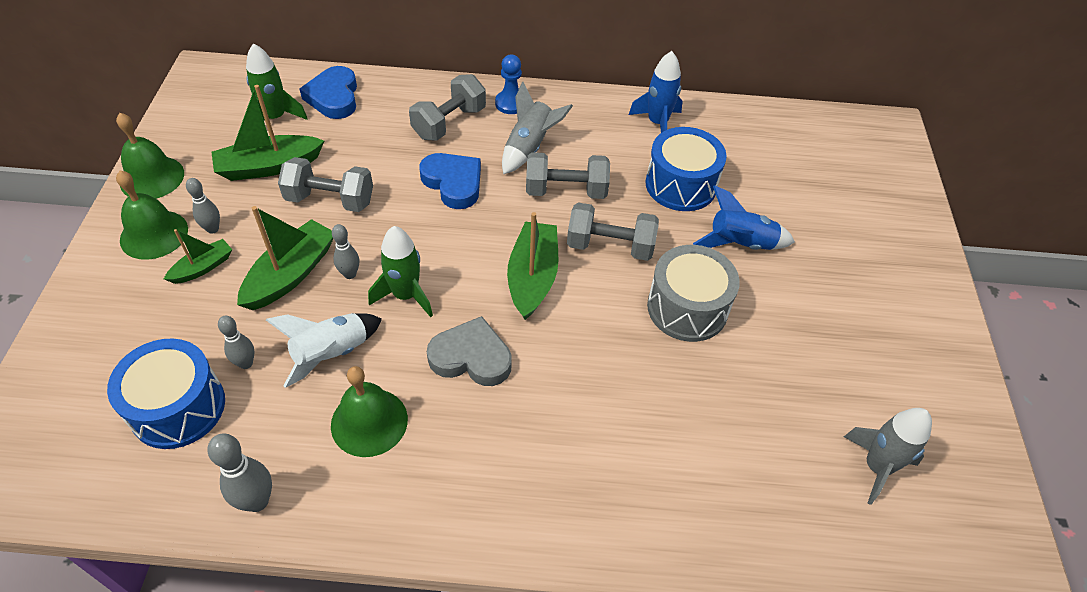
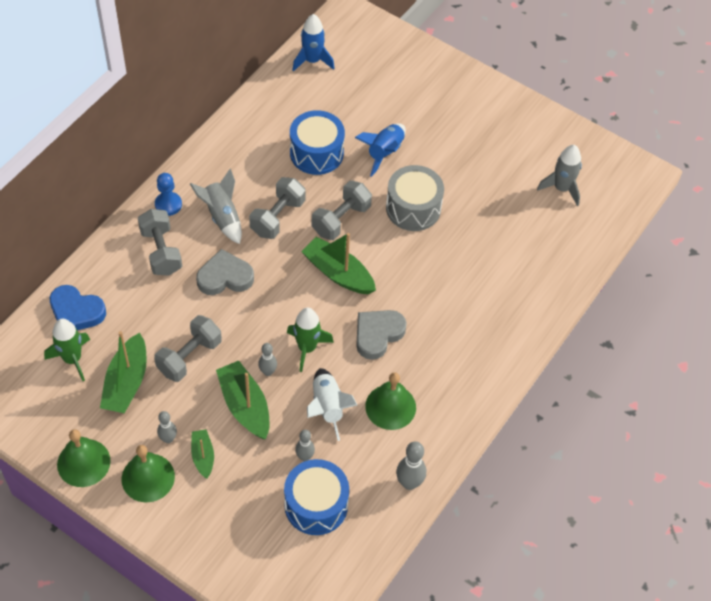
camera: 60 degrees left, 5 degrees up
blue heart [420,153,481,209] -> grey heart [196,249,254,295]
blue rocket [629,51,683,133] -> blue rocket moved to [292,14,334,72]

